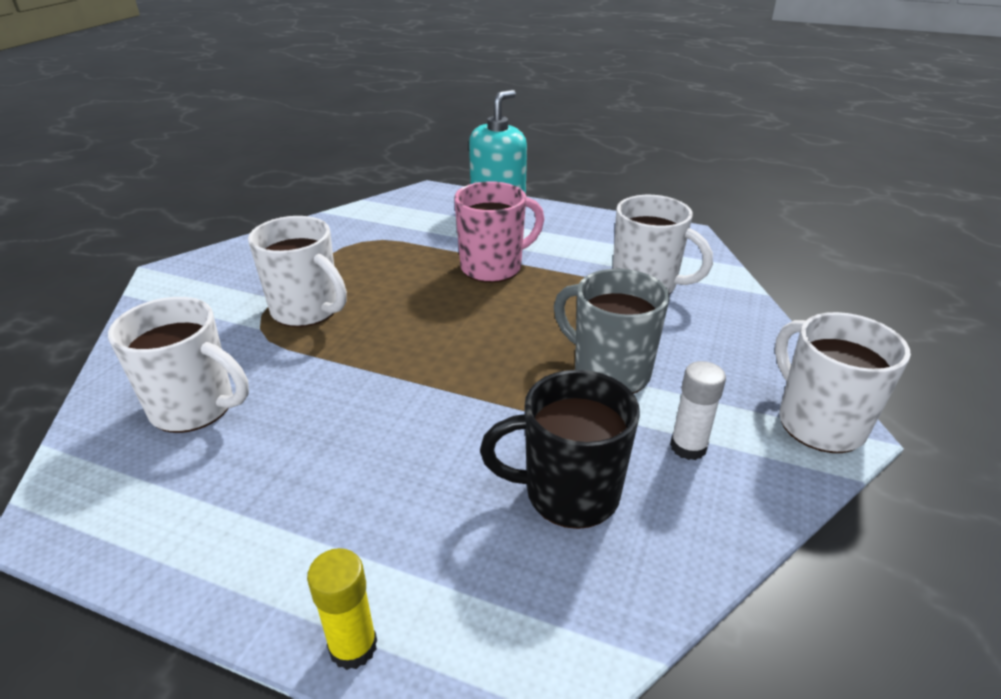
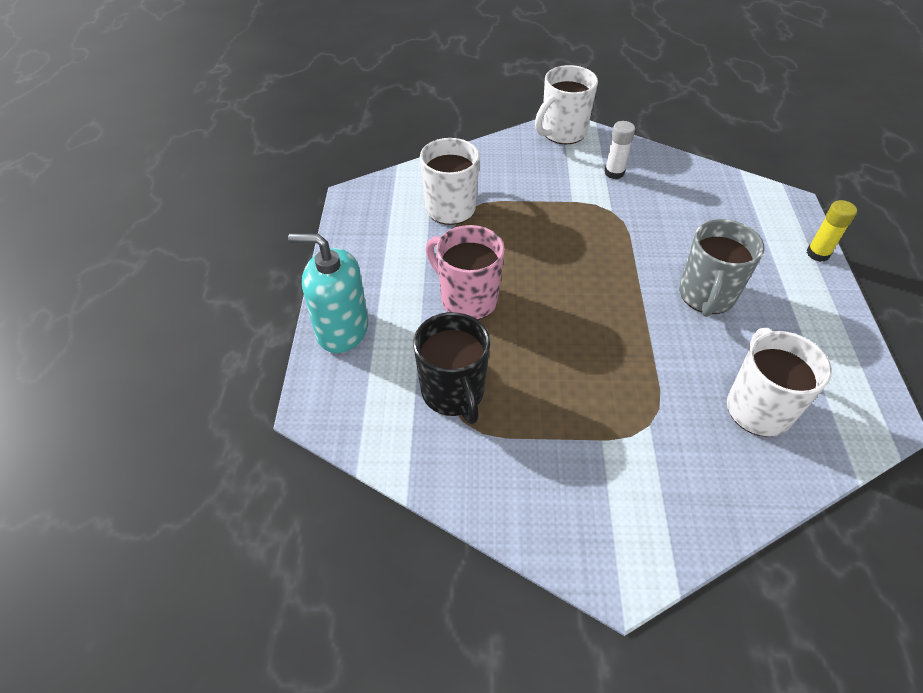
camera: 110 degrees left, 15 degrees up
white mug [248,216,347,327] -> none
black mug [480,370,640,529] -> black mug moved to [413,312,490,424]
grey mug [554,269,670,394] -> grey mug moved to [679,219,764,317]

